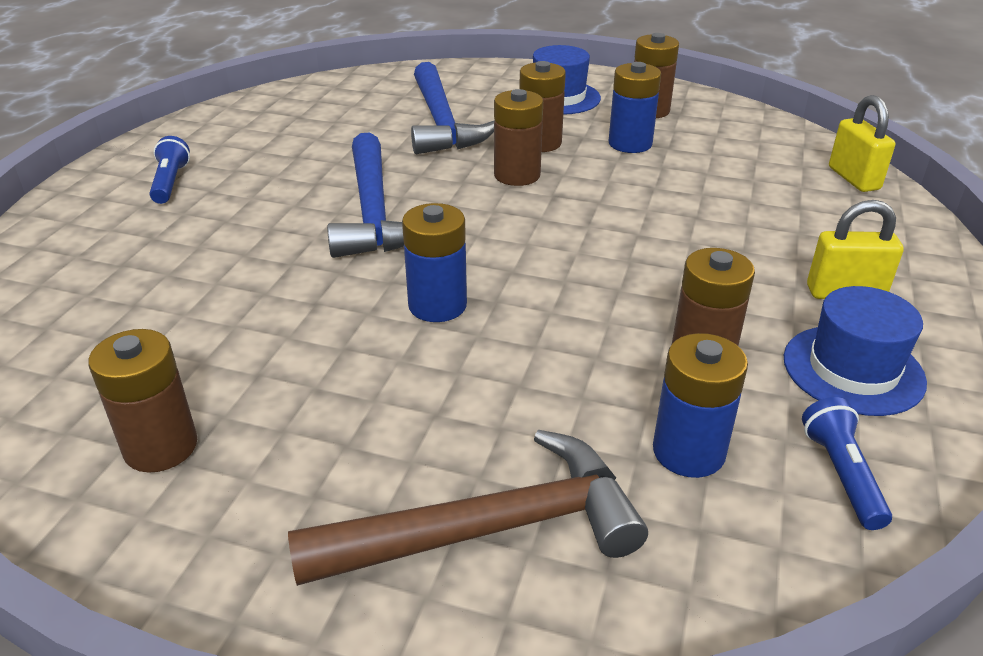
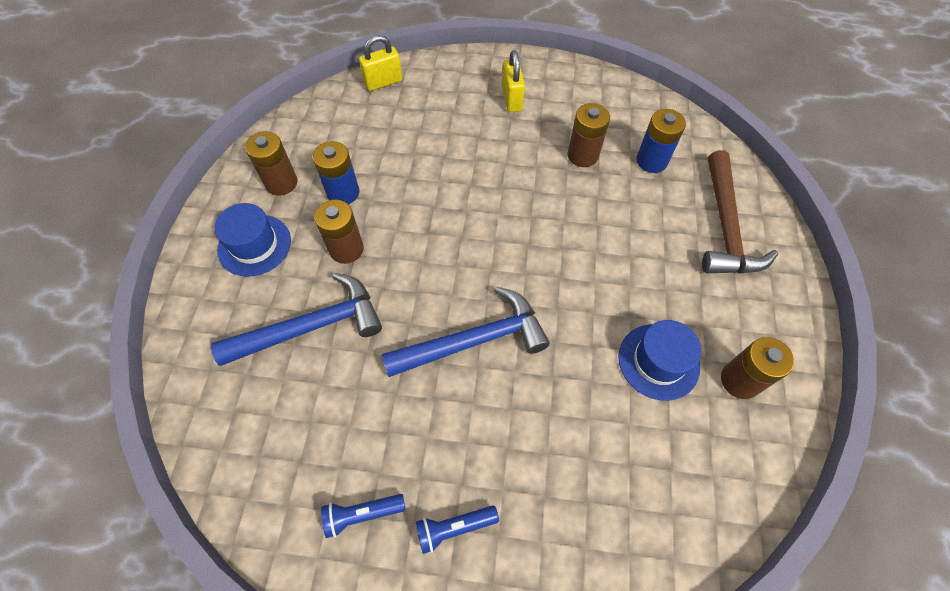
camera: 100 degrees left, 25 degrees up
brown hammer [288,430,648,586] -> brown hammer turned 150 degrees counterclockwise [702,150,778,273]
blue battery [402,203,467,322] -> none
brown battery [494,89,543,186] -> none
blue hat [784,286,927,416] -> blue hat moved to [618,320,701,401]
blue flashlight [802,397,892,530] -> blue flashlight moved to [321,494,406,538]

